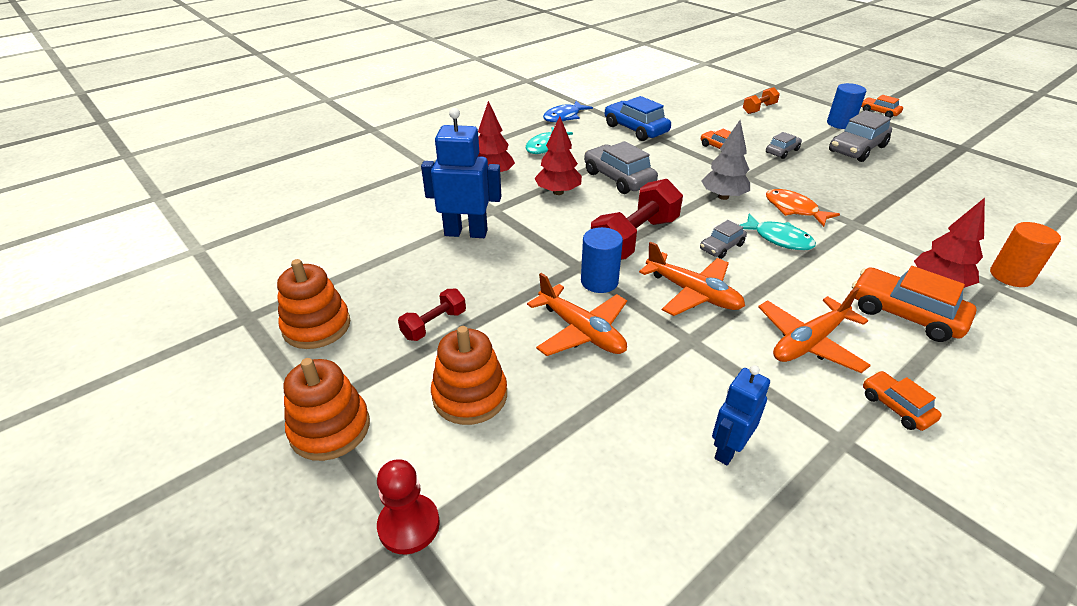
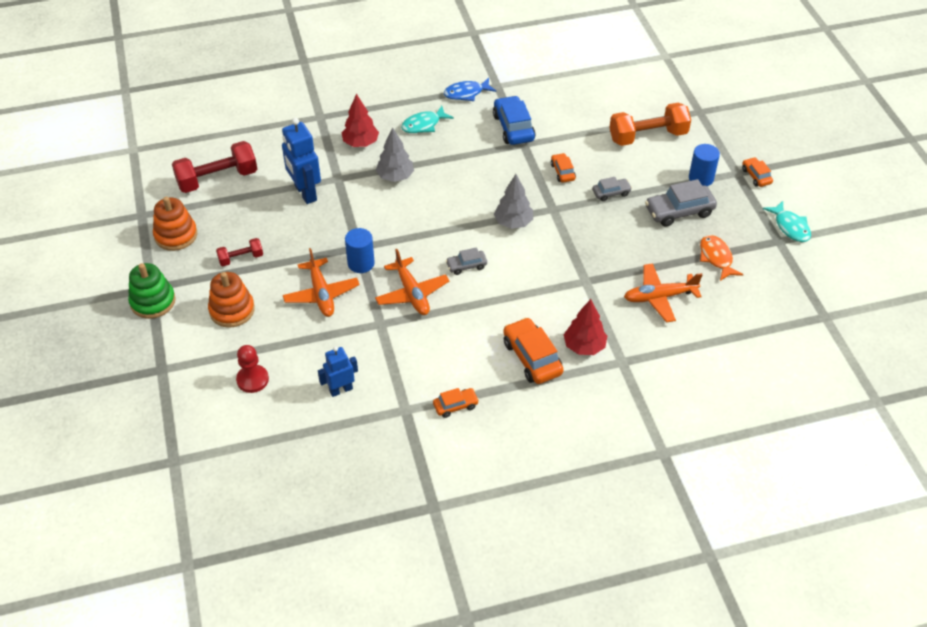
camera: 25 degrees right, 10 degrees up
orange stacking toy [284,358,370,461] -> green stacking toy [128,263,176,319]
red pawn [377,459,440,554] -> red pawn moved to [236,345,269,393]
blue robot [421,108,501,238] -> blue robot turned 150 degrees counterclockwise [282,118,321,204]
red tree [534,116,582,195] -> grey tree [376,127,414,182]
grey car [584,141,658,194] -> none
red dumbbell [591,179,683,260] -> red dumbbell moved to [172,141,257,193]
turquoise fish [740,214,816,251] -> turquoise fish moved to [763,201,811,242]
orange dumbbell [743,87,780,114] -> orange dumbbell [609,102,691,146], size x1.91
orange plane [758,287,871,373] -> orange plane moved to [624,263,703,323]
orange fish [766,189,840,227] -> orange fish moved to [700,235,743,281]
orange car [863,371,942,431] -> orange car turned 75 degrees clockwise [433,388,479,418]
orange cylinder [990,222,1061,287] -> none

